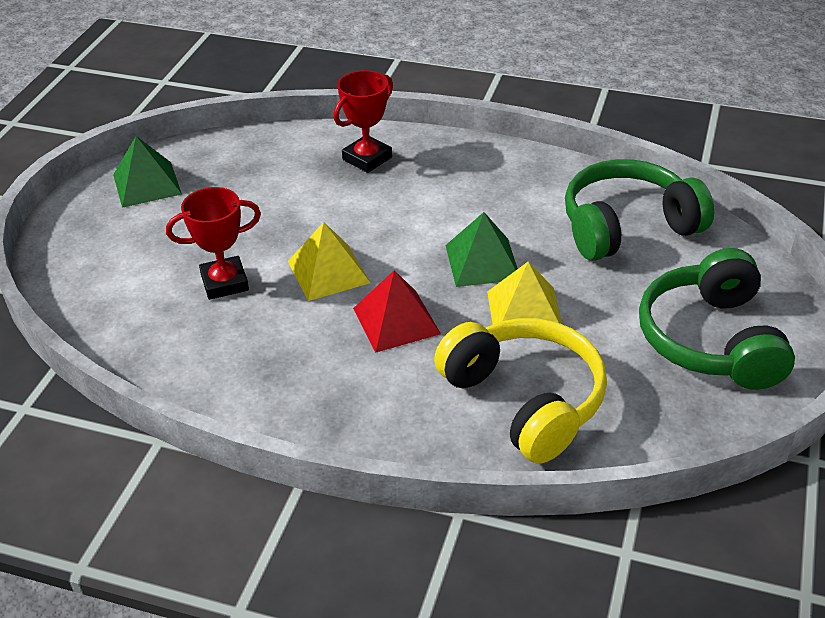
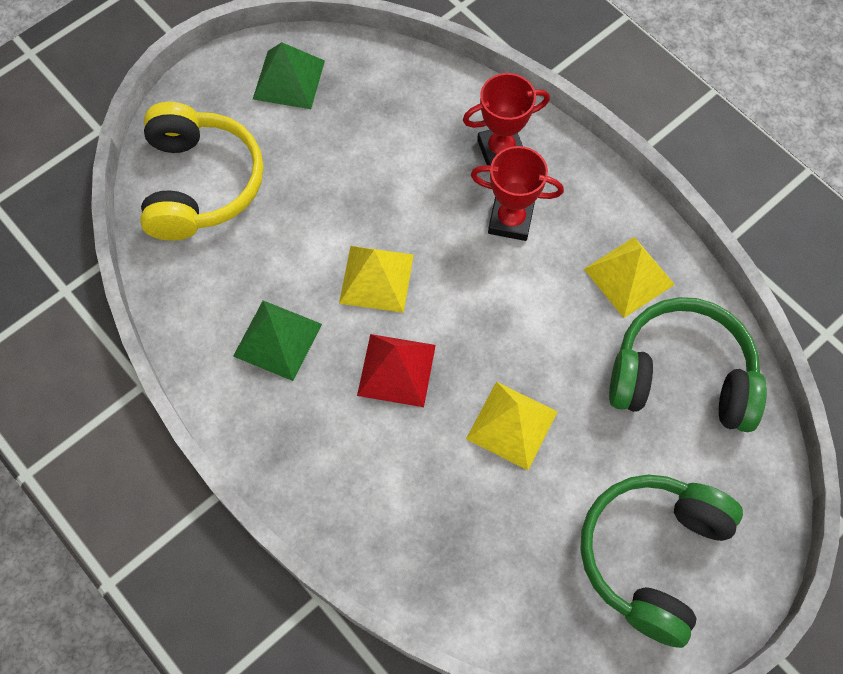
camera: 30 degrees right, 25 degrees up
red trophy [166,187,261,300] -> red trophy moved to [471,146,564,241]
yellow headphones [434,318,607,463] -> yellow headphones moved to [140,102,264,241]
green pyramid [445,212,518,287] -> green pyramid moved to [233,300,322,381]
none -> yellow pyramid [584,237,675,318]

